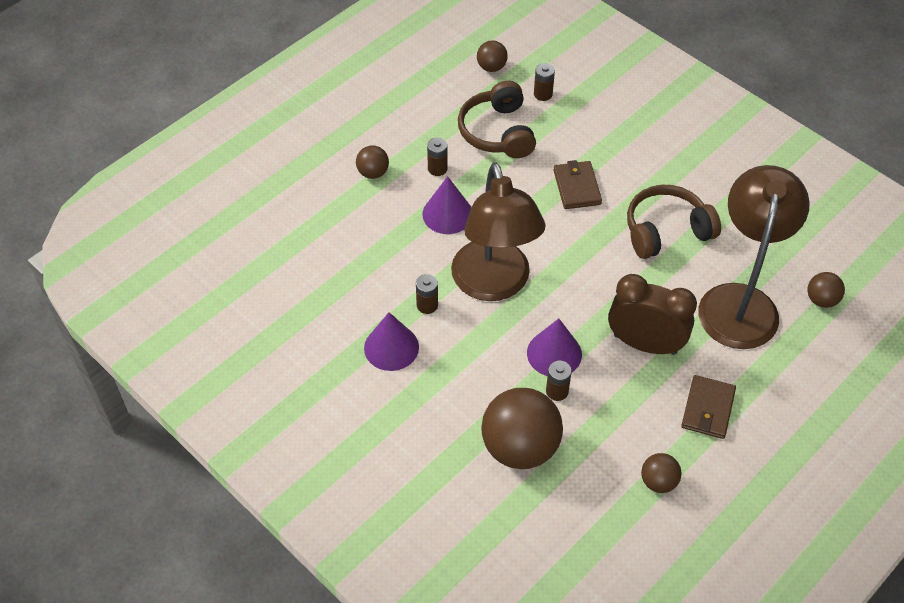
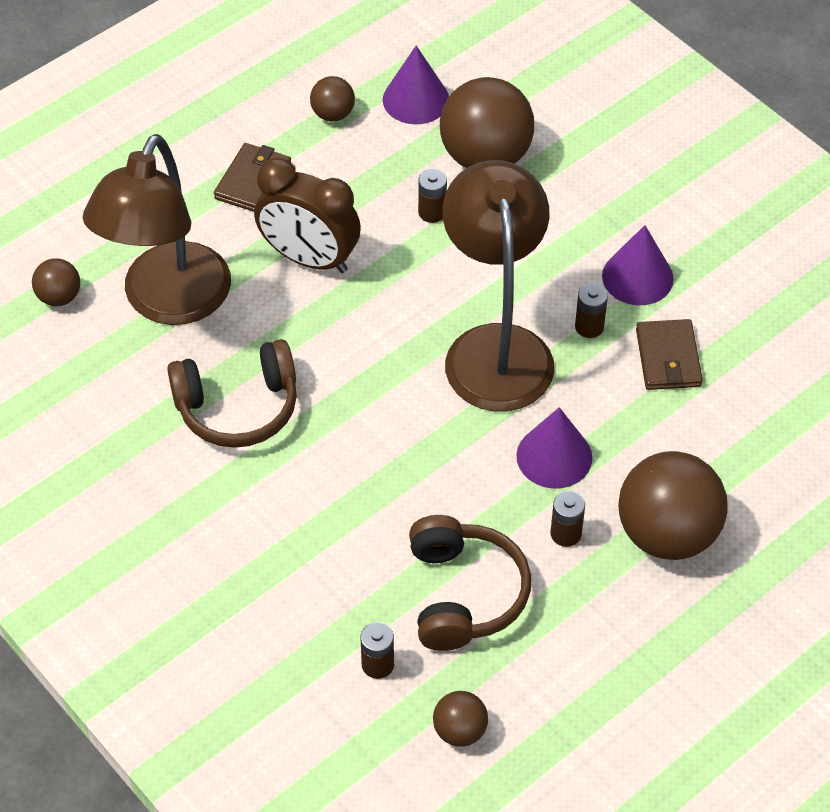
camera: 175 degrees left, 0 degrees up
brown ball [356,145,389,179] -> brown ball [618,451,728,560], size x2.06
purple cone [527,318,582,376] -> purple cone moved to [383,46,449,124]
brown wallet [553,160,602,209] -> brown wallet moved to [636,319,703,390]

